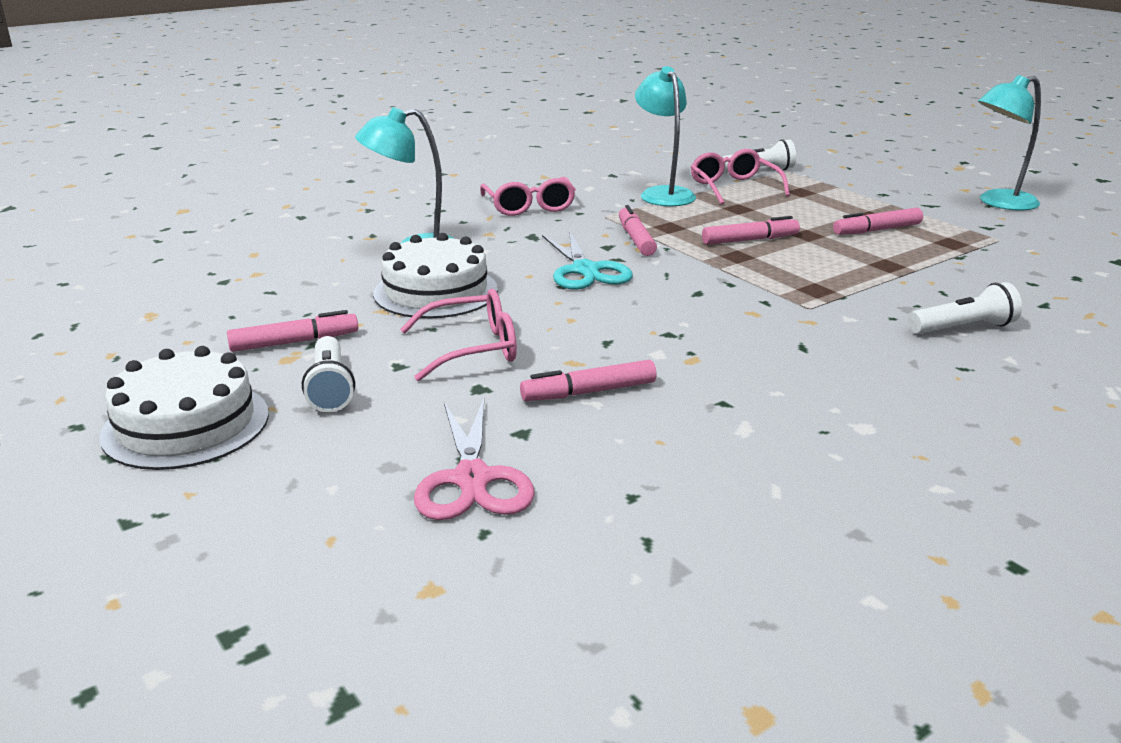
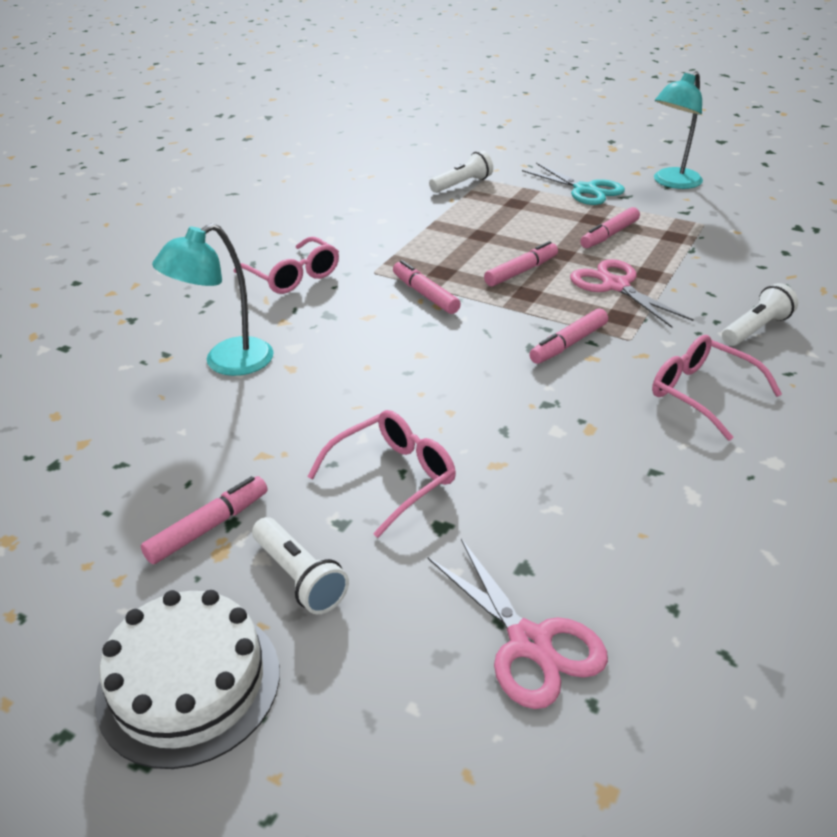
camera: 25 degrees left, 10 degrees up
white cake [373,233,498,318] -> none
pink marker [520,360,656,401] -> pink marker moved to [529,308,608,364]
turquoise scissors [542,230,633,290] -> turquoise scissors moved to [522,163,625,205]
turquoise lamp [635,66,696,206] -> none
pink glasses [691,149,790,204] -> pink glasses moved to [652,335,782,441]
none -> pink scissors [570,259,693,328]

